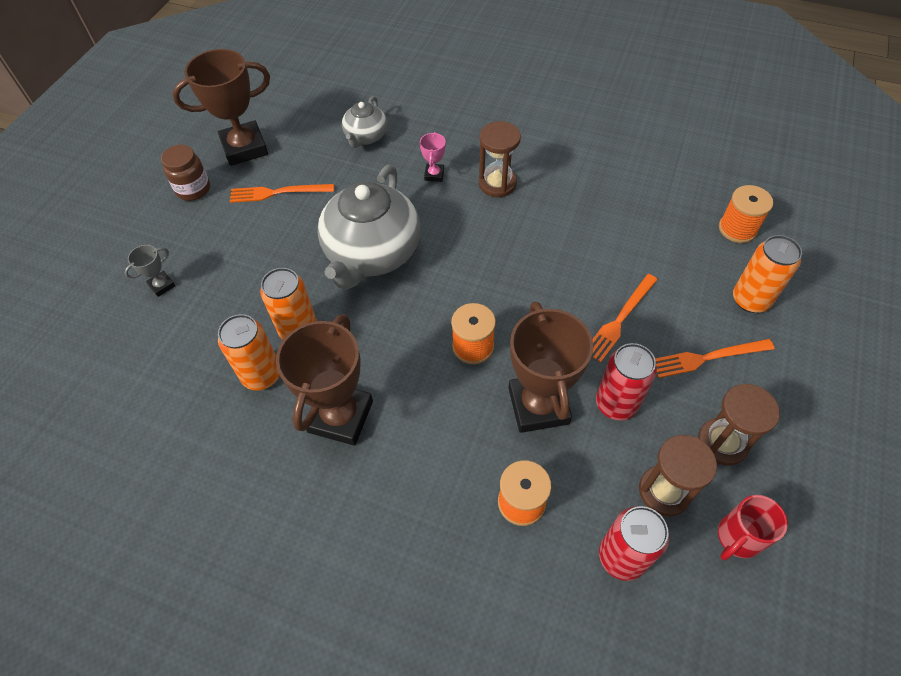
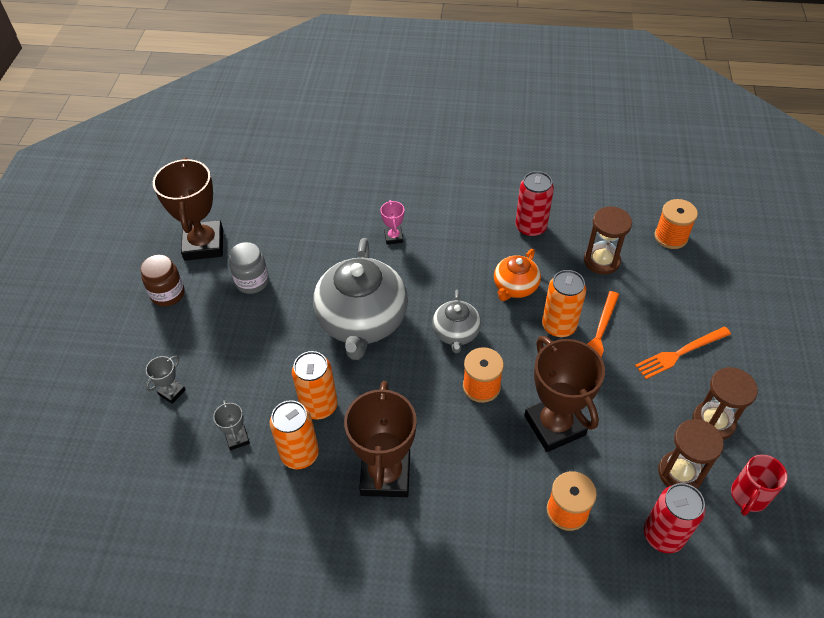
camera: 15 degrees left, 5 degrees down
brown trophy [172,49,270,166] -> brown trophy turned 60 degrees counterclockwise [153,157,223,261]
orange fork [230,184,334,203] -> grey jar [229,242,269,294]
grey teapot [342,96,387,148] -> grey teapot moved to [432,290,481,353]
brown hourglass [479,121,521,197] -> brown hourglass moved to [584,207,632,274]
red can [596,343,657,421] -> red can moved to [515,171,554,237]
orange can [733,235,802,313] -> orange can moved to [542,270,586,338]
none -> grey trophy [213,400,250,450]
none -> orange teapot [494,249,541,301]

